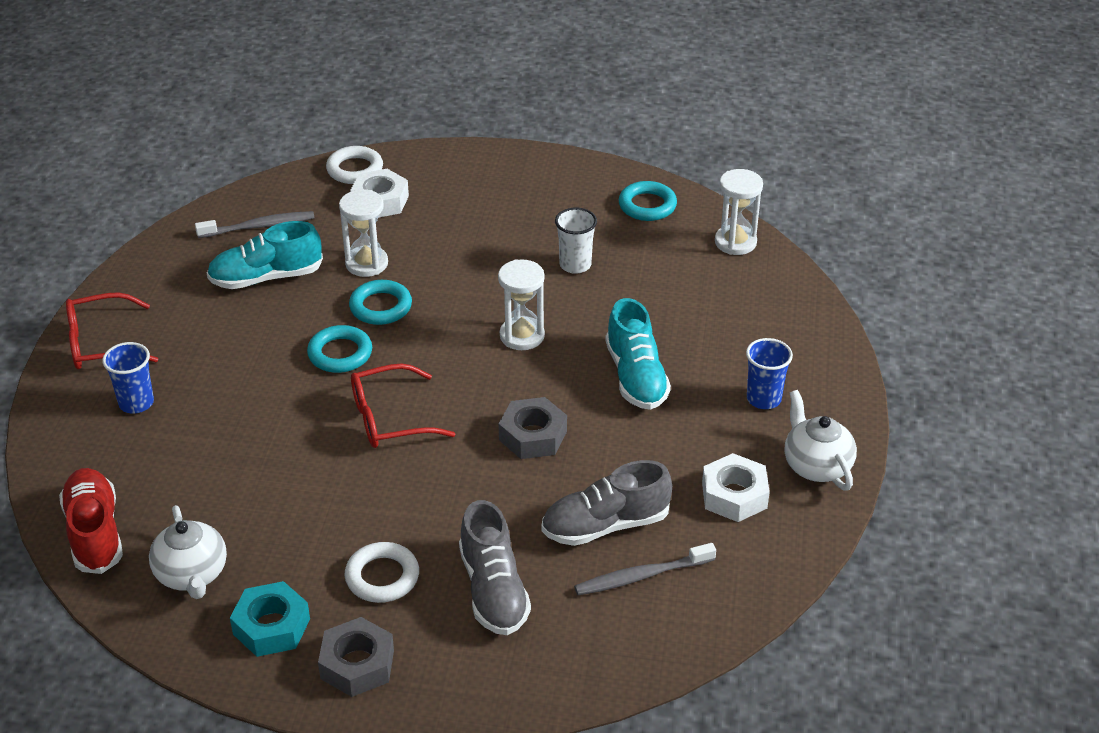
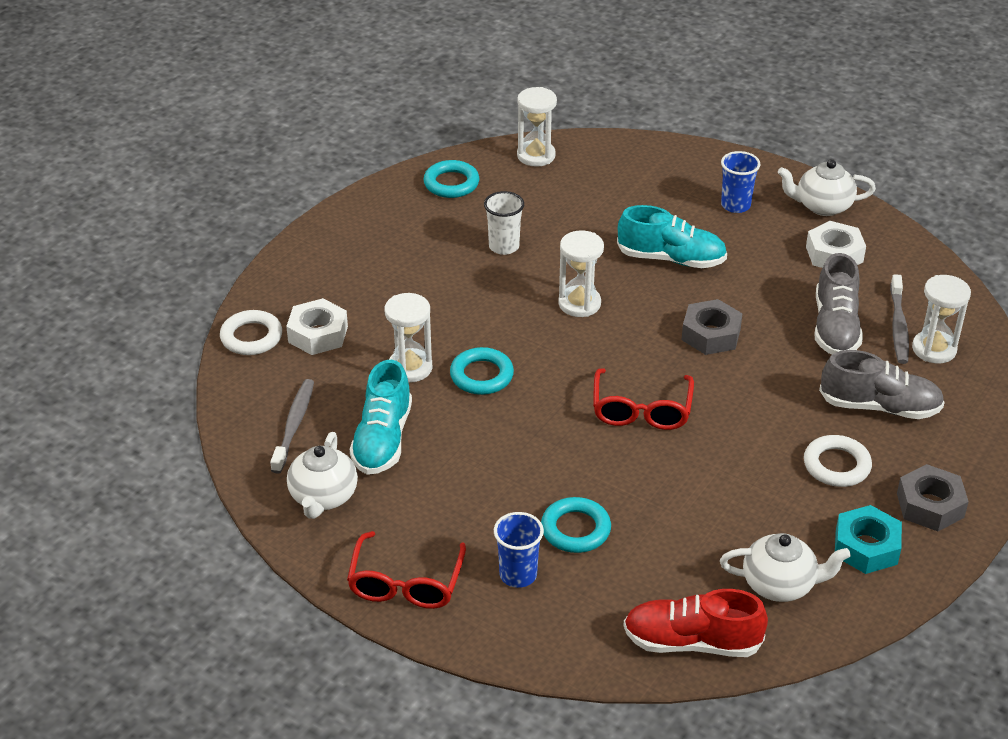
camera: 65 degrees left, 0 degrees up
turquoise ring [307,325,372,373] -> turquoise ring moved to [541,497,611,553]
none -> white teapot [287,432,358,519]
none -> white hourglass [912,275,971,363]

